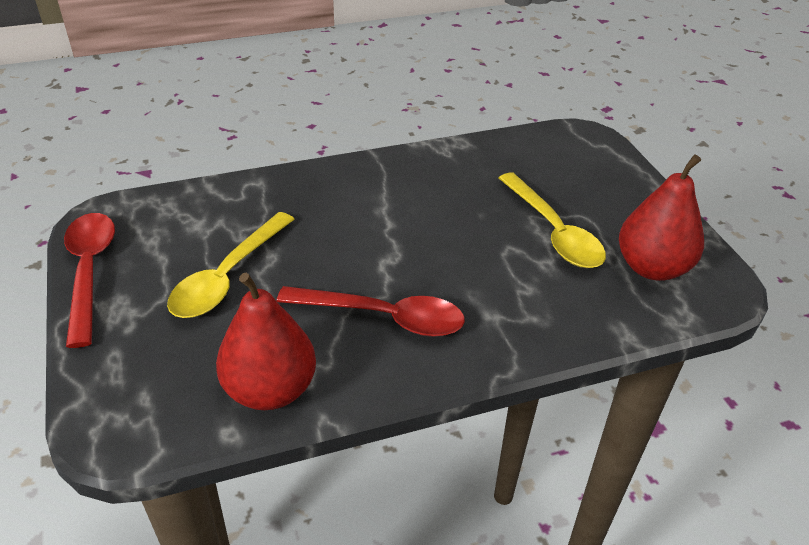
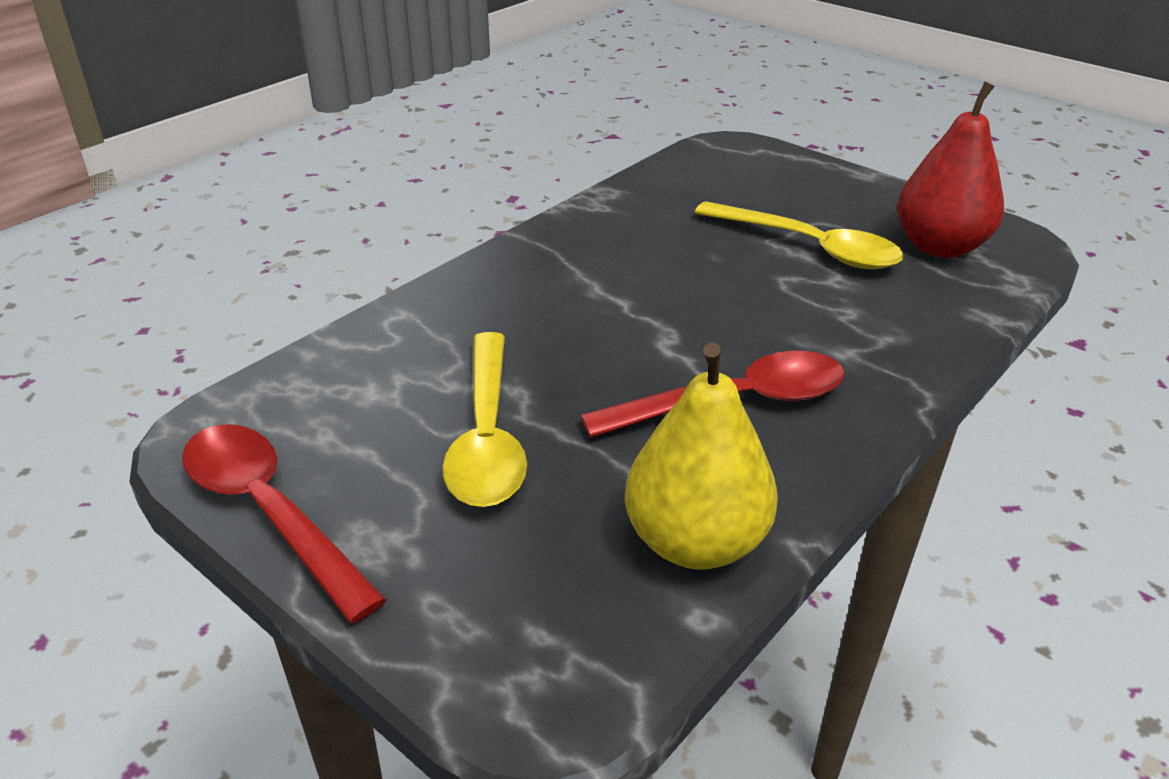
camera: 30 degrees left, 5 degrees down
red pear [216,273,316,410] -> yellow pear [625,343,778,570]

